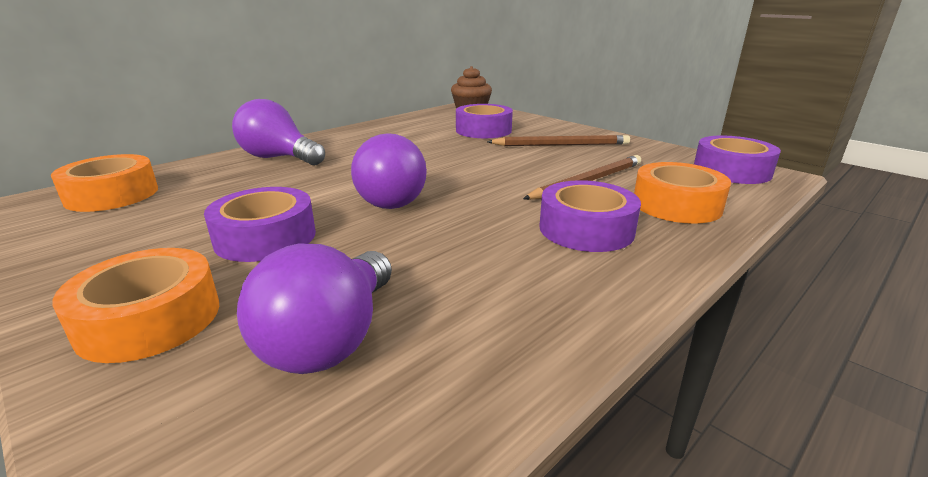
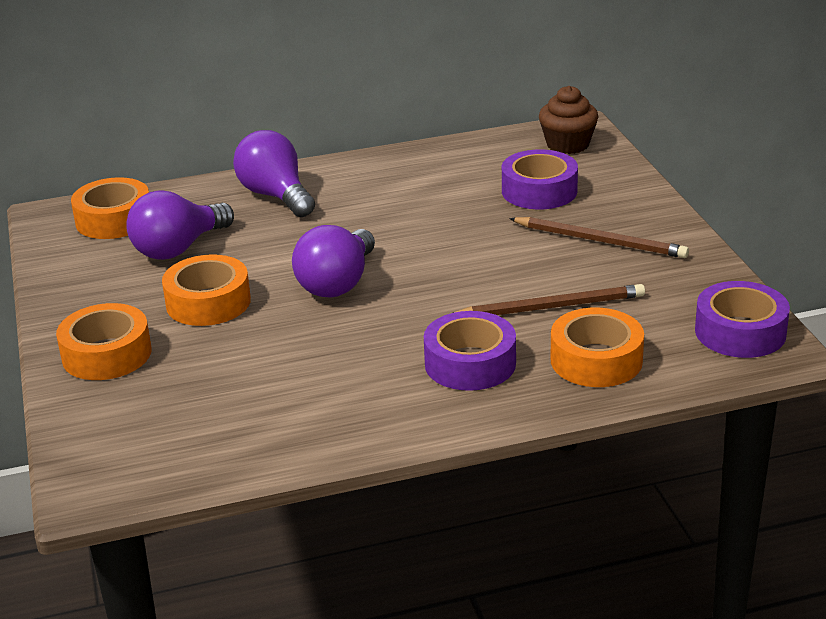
camera: 30 degrees right, 5 degrees up
purple tape [204,187,316,262] -> orange tape [162,254,251,326]
purple light bulb [237,243,392,374] -> purple light bulb moved to [126,190,234,260]

